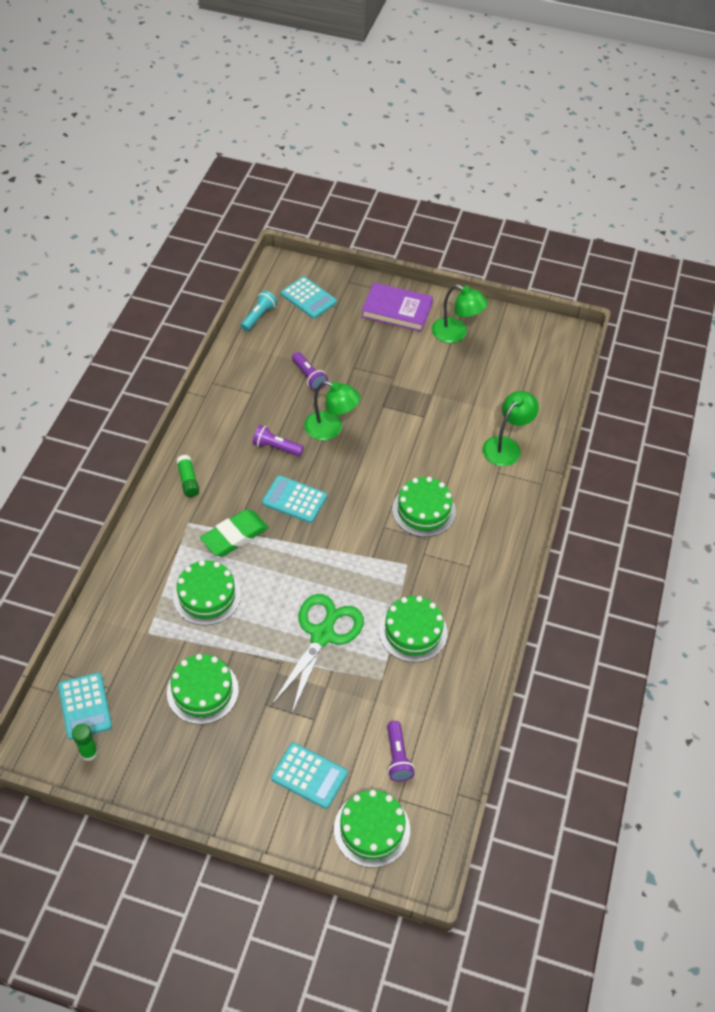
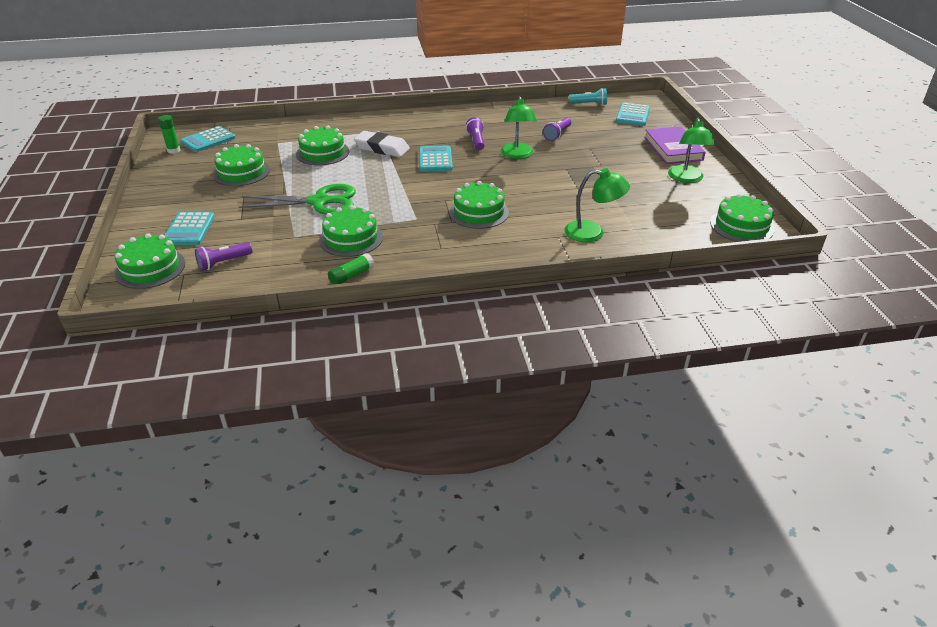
camera: 65 degrees right, 15 degrees down
green glue stick [176,455,199,497] -> green glue stick moved to [328,253,374,285]
green eraser [200,509,269,557] -> white eraser [354,131,410,157]
none -> green cake [710,194,774,242]

